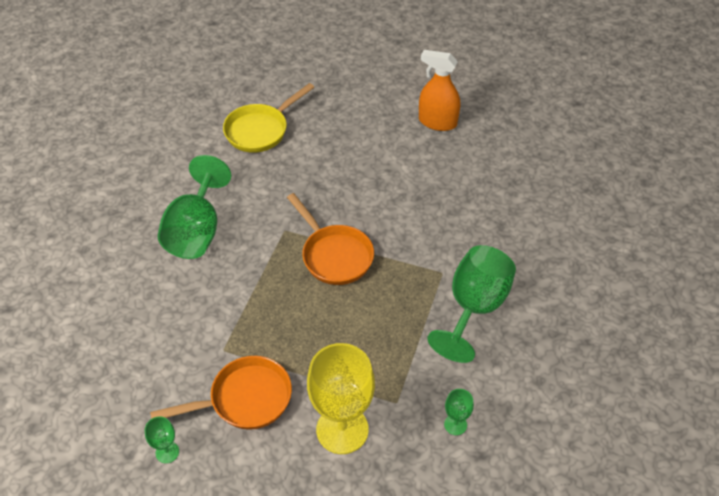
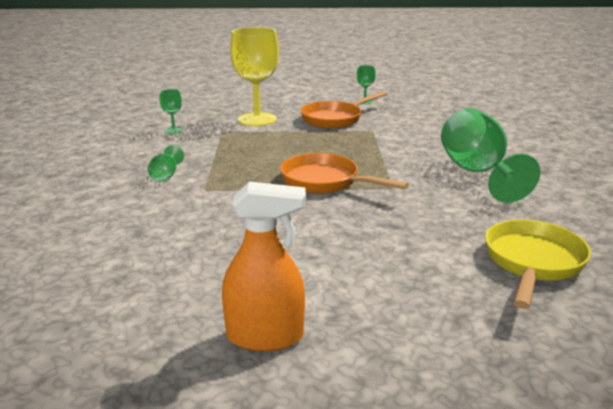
camera: 160 degrees right, 25 degrees down
green goblet [427,245,516,363] -> green goblet [148,145,184,182], size x0.44

